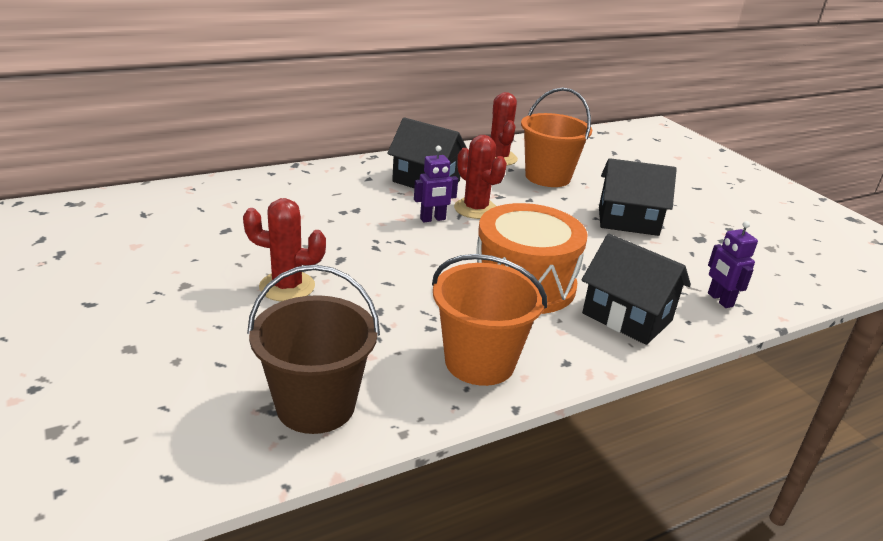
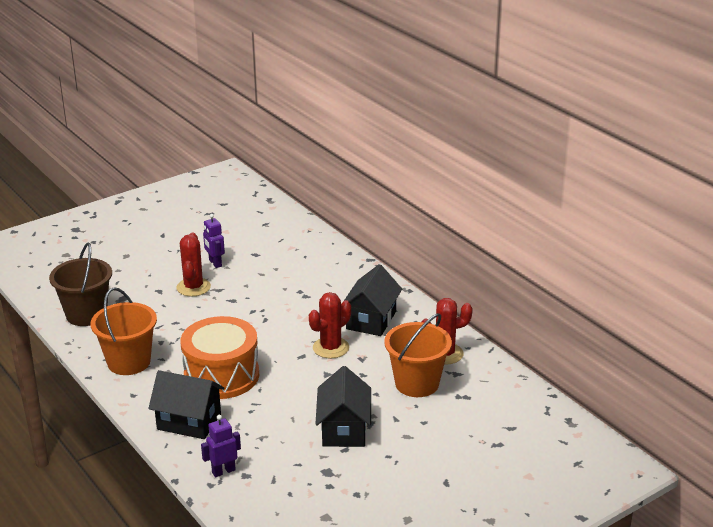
camera: 85 degrees right, 0 degrees up
purple robot [414,146,458,222] -> purple robot moved to [203,214,225,268]
black house [582,234,691,345] -> black house turned 75 degrees clockwise [148,370,224,439]

